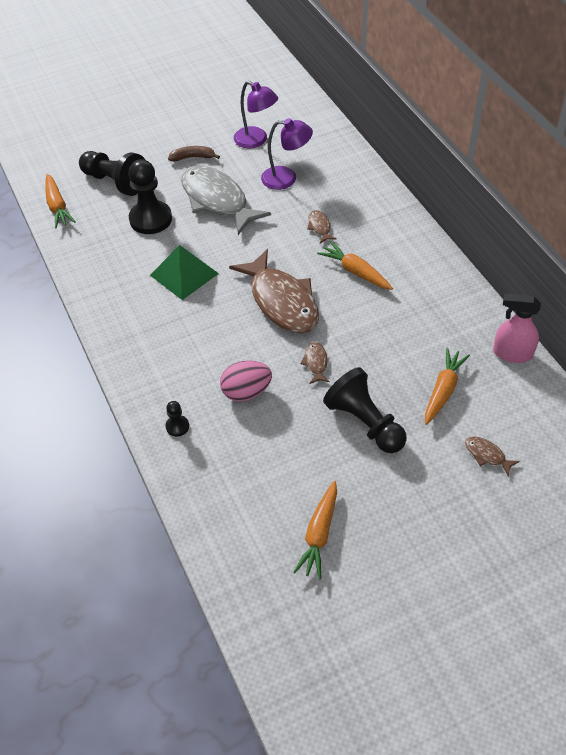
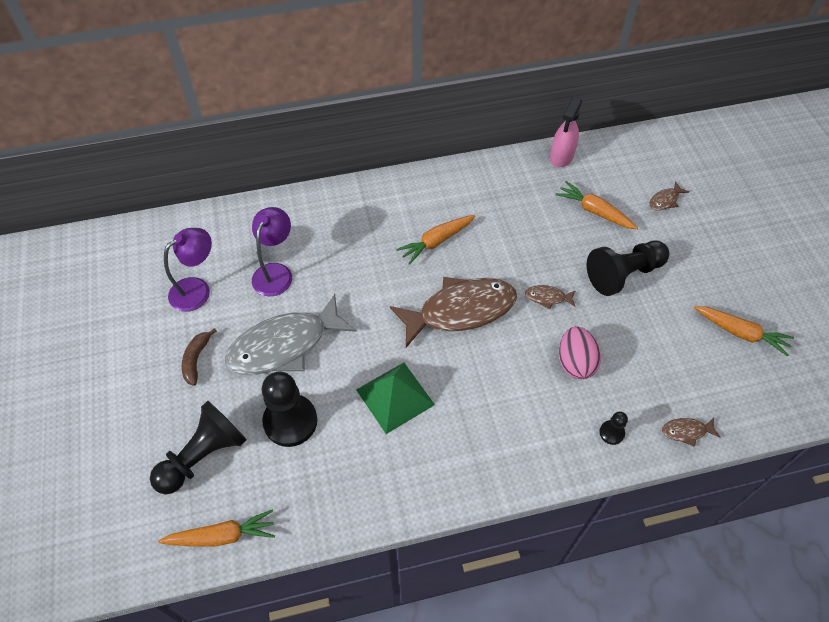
camera: 80 degrees left, 5 degrees up
brown fish [307,210,337,243] -> brown fish moved to [662,418,721,447]

